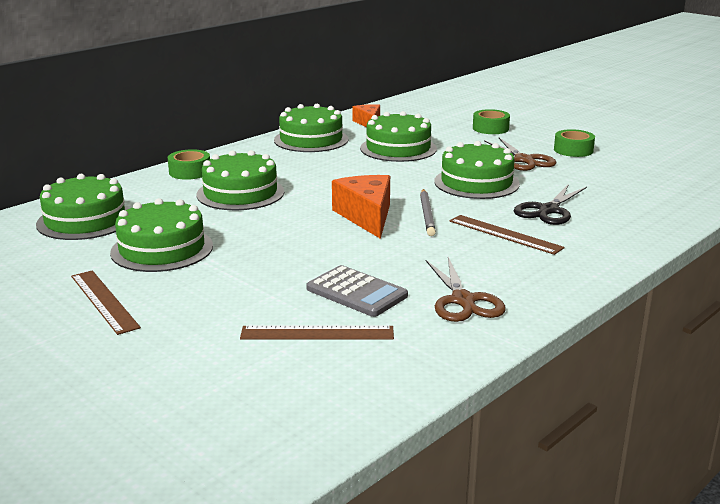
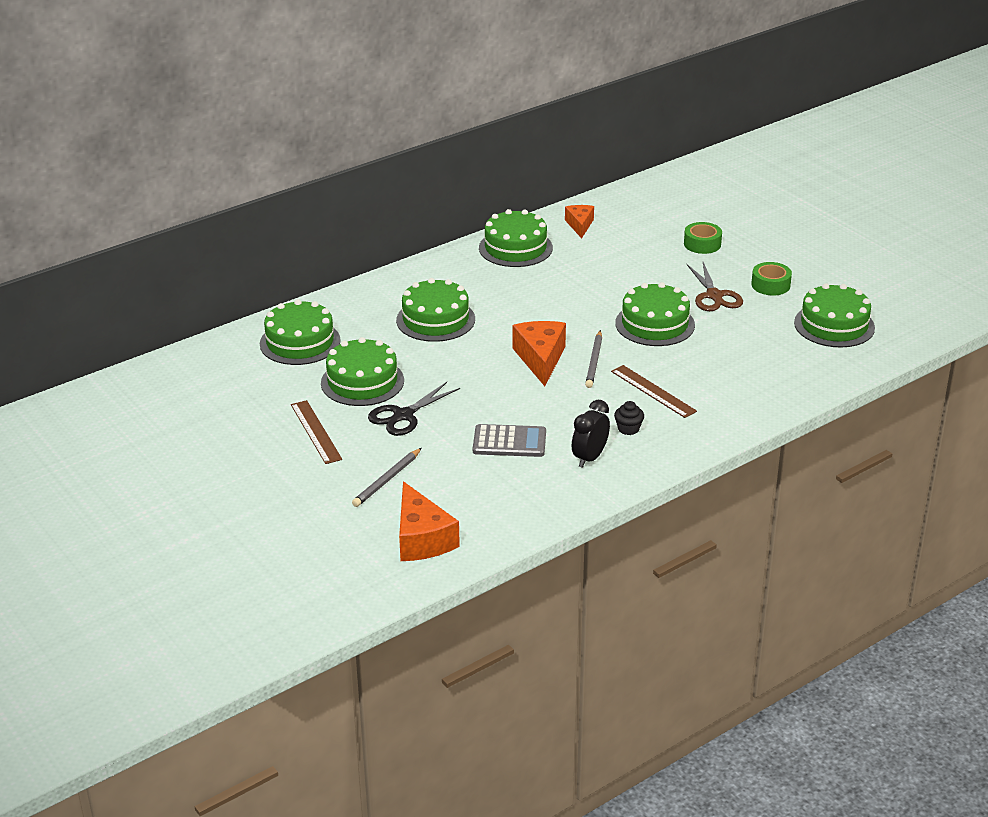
camera: 10 degrees right, 10 degrees up
green tape [168,149,210,180] -> none
brown ruler [240,326,394,340] -> none
grey calculator [306,265,408,317] -> grey calculator turned 45 degrees counterclockwise [473,424,546,457]
green cake [360,111,437,162] -> green cake moved to [794,283,875,347]
brown scissors [426,257,506,322] -> black clock [572,400,610,468]
black scissors [514,184,587,225] -> black scissors moved to [368,382,460,436]
none -> grey pencil [352,448,422,507]
none -> orange cheese [399,481,460,561]
none -> black cupcake [614,401,644,435]

